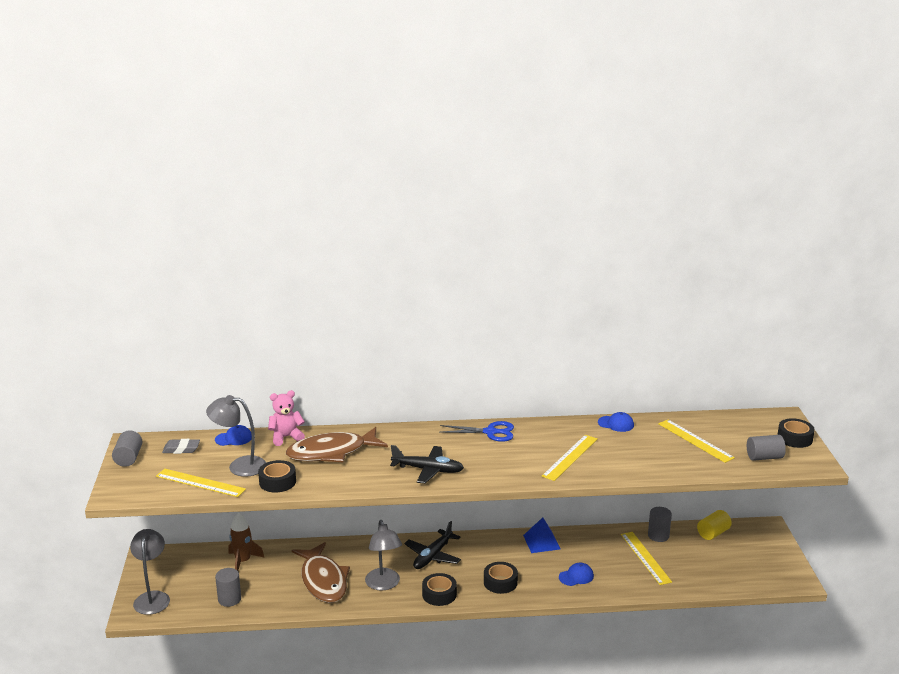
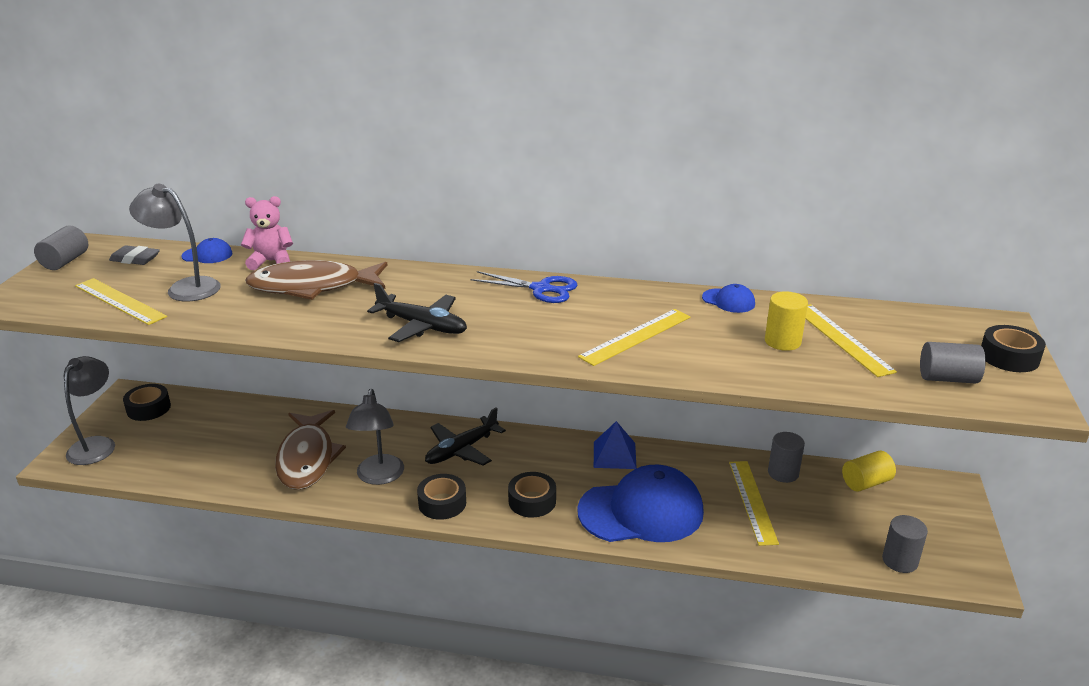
camera: 15 degrees right, 5 degrees up
grey cylinder [215,568,241,607] -> grey cylinder moved to [882,515,928,573]
brown rocket [229,512,265,571] -> none
black tape [258,460,296,493] -> black tape moved to [123,384,171,421]
blue cap [559,563,594,586] -> blue cap [577,465,704,542], size x2.43
none -> yellow cylinder [765,291,808,351]

